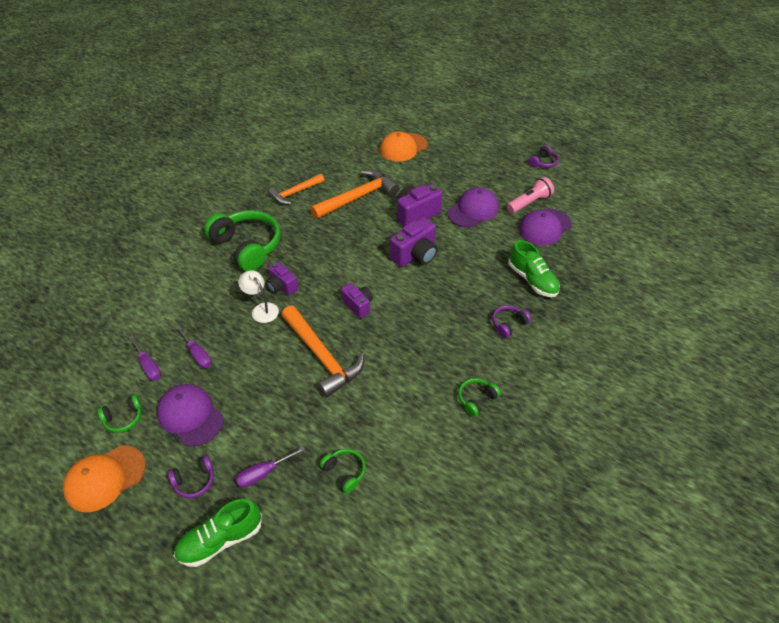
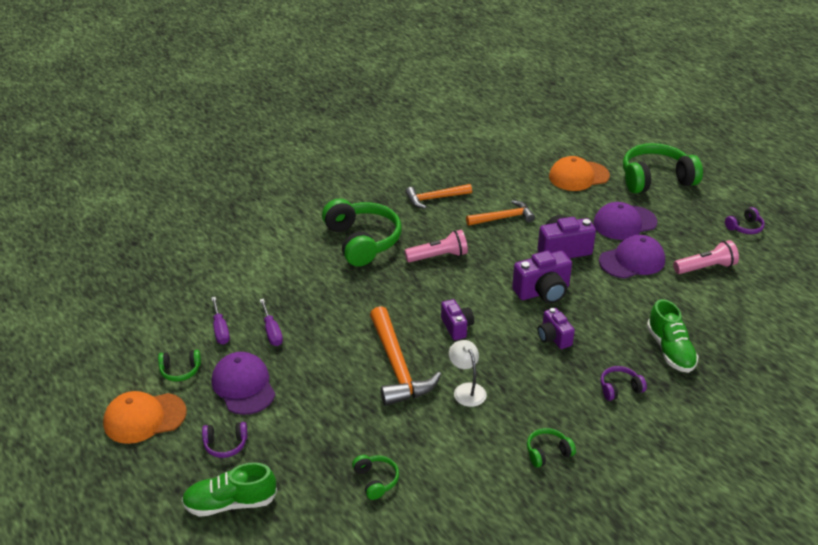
camera: 20 degrees right, 10 degrees down
purple screwdriver [235,447,305,488] -> none
white lamp [238,270,279,323] -> white lamp moved to [449,340,487,407]
purple camera [266,262,298,295] -> purple camera moved to [538,308,575,349]
orange hammer [310,170,400,219] -> orange hammer [466,200,535,226], size x0.63
purple cap [519,208,572,245] -> purple cap moved to [593,202,658,240]
none -> pink flashlight [404,230,468,263]
none -> green headphones [623,143,703,194]

